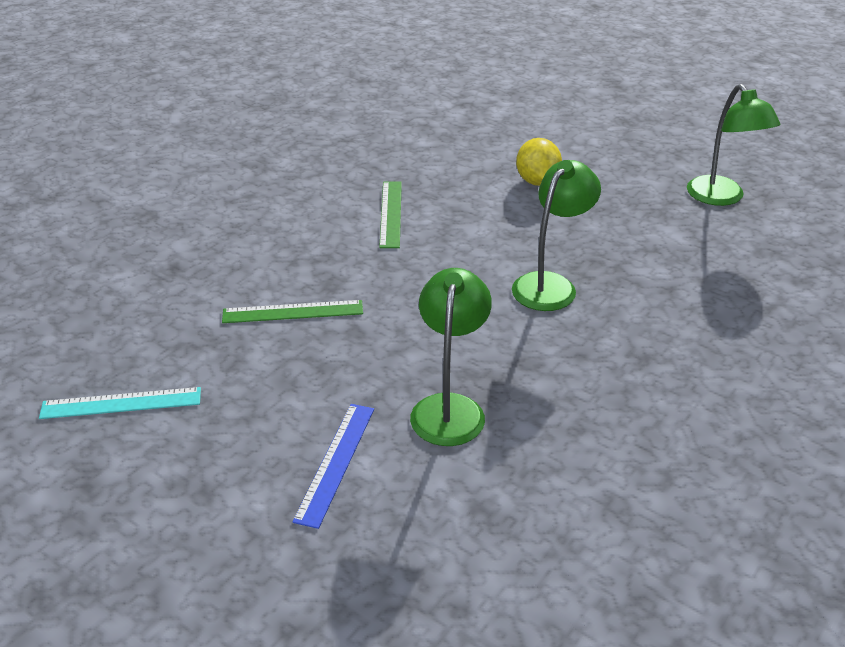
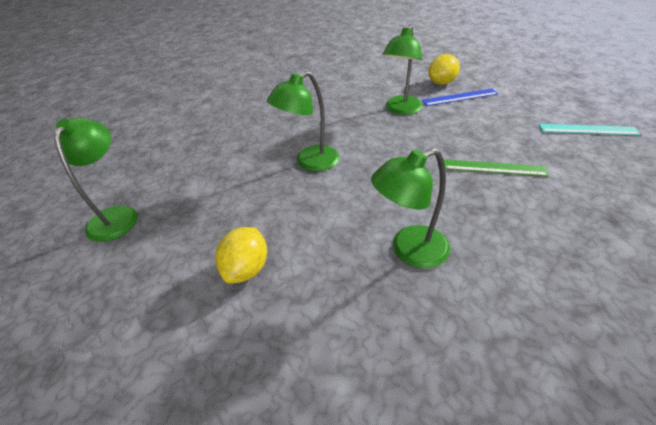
camera: 160 degrees left, 5 degrees up
blue ruler [292,404,374,529] -> blue ruler turned 45 degrees clockwise [422,89,498,106]
green ruler [379,181,402,248] -> green lamp [371,148,450,268]
none -> yellow lemon [428,54,460,85]

